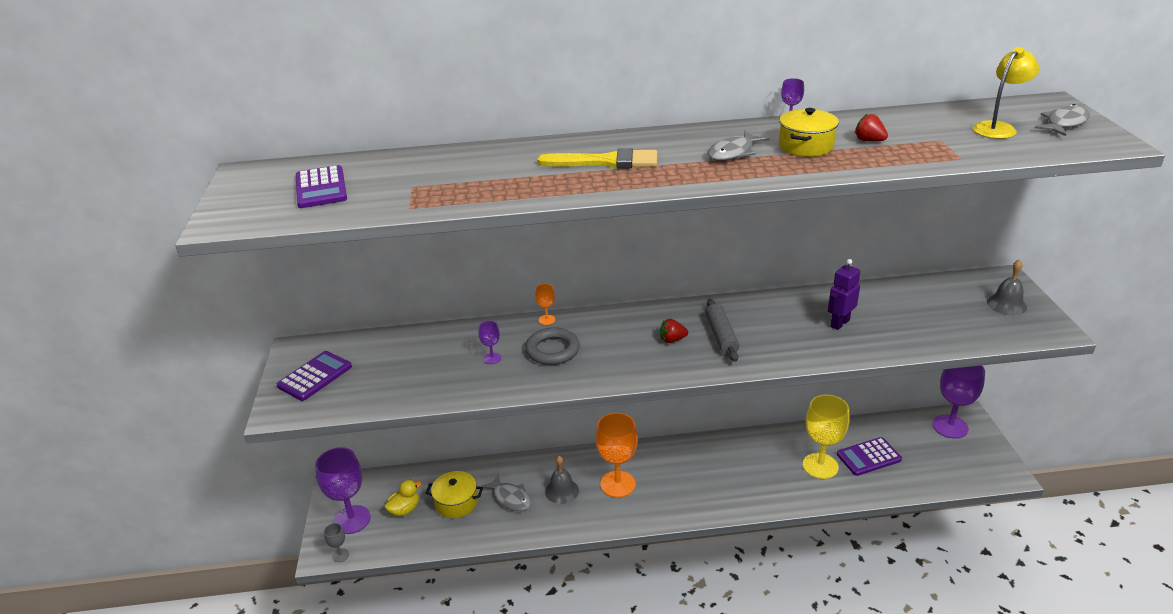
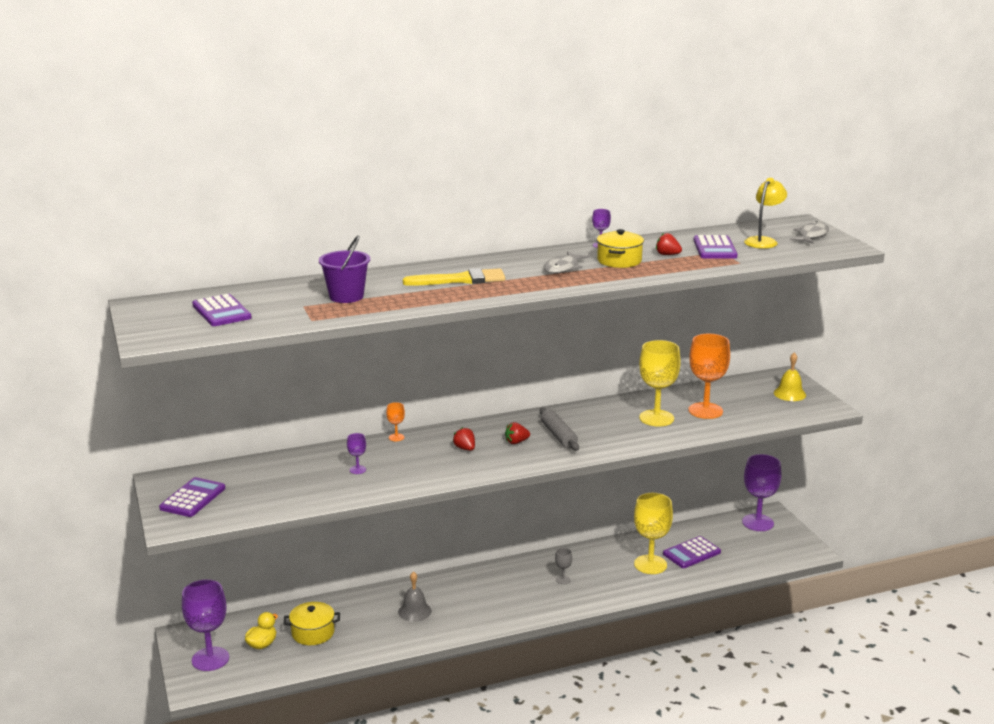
camera: 15 degrees left, 10 degrees down
grey goblet [324,523,349,562] -> grey goblet moved to [555,548,572,584]
grey fish [481,474,531,512] -> none
grey ring [525,327,580,365] -> none
orange goblet [595,413,638,498] -> orange goblet moved to [689,334,730,419]
purple robot [828,259,860,330] -> yellow goblet [639,340,681,426]
grey bell [987,259,1027,316] -> yellow bell [774,352,806,401]
none -> purple bucket [319,235,370,303]
none -> red strawberry [453,427,475,451]
none -> purple calculator [694,235,737,258]

